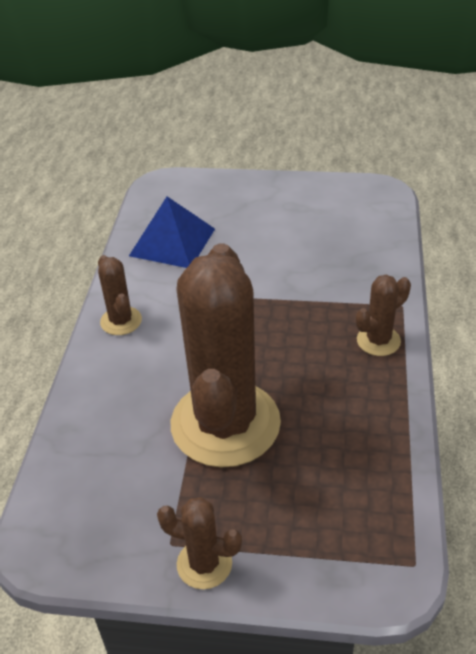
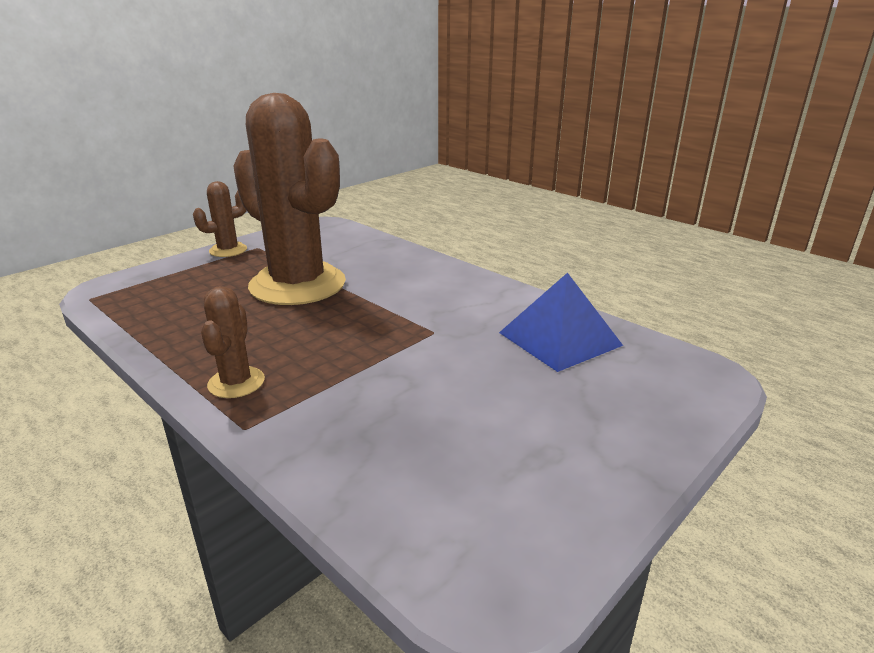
camera: 125 degrees right, 15 degrees down
brown cactus [98,255,142,335] -> none

